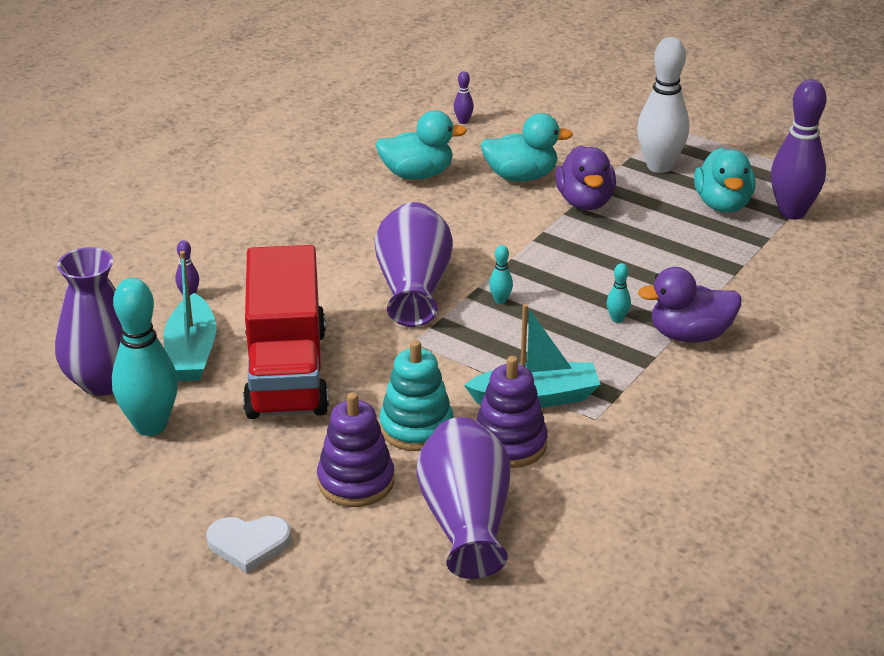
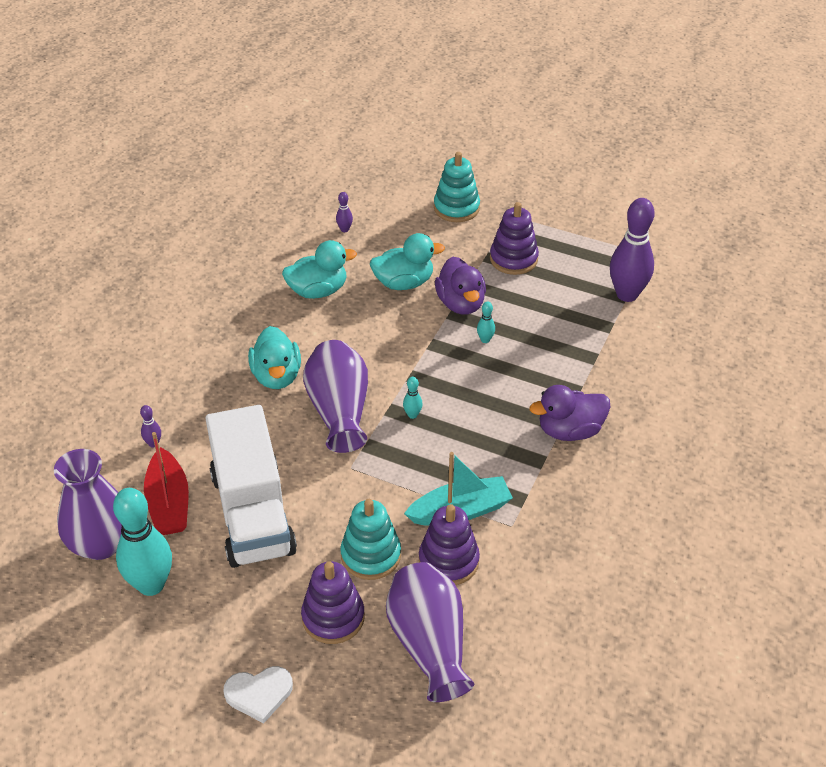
camera: 10 degrees left, 10 degrees up
turquoise boat [163,251,216,381] -> red boat [144,432,189,535]
red truck [243,245,329,419] -> white truck [205,405,297,568]
turquoise bowling pin [607,263,631,323] -> turquoise bowling pin moved to [477,302,495,343]
white bowling pin [637,37,689,173] -> purple stacking toy [490,202,539,275]
turquoise duck [694,148,755,213] -> turquoise duck moved to [248,326,301,389]
none -> turquoise stacking toy [434,152,480,222]

